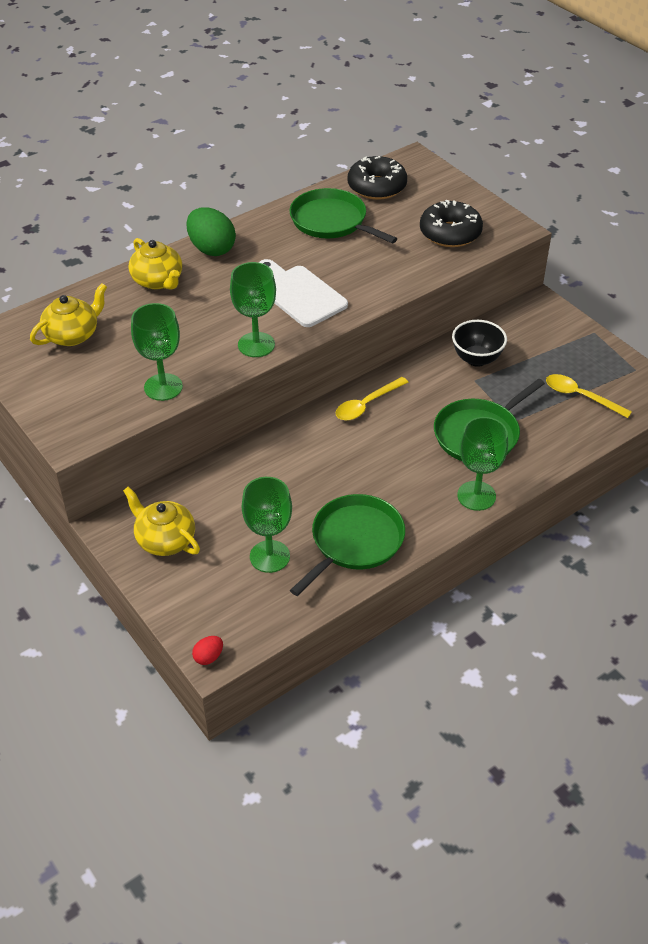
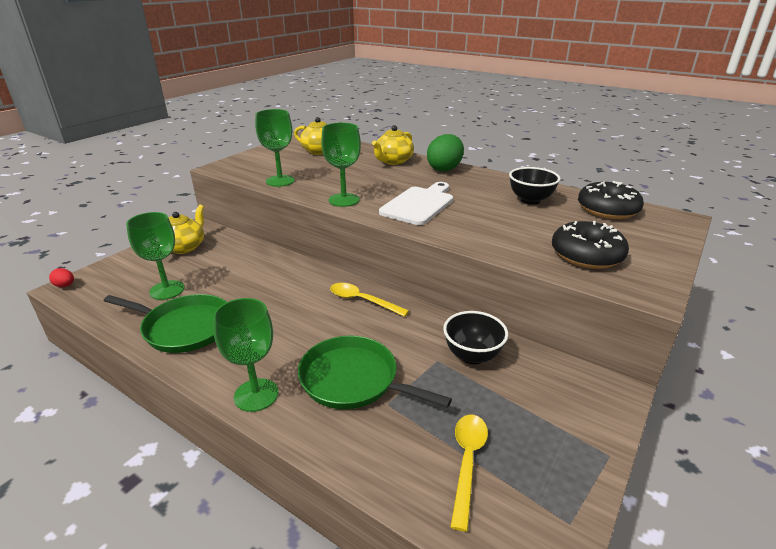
camera: 70 degrees right, 15 degrees down
green pan [290,188,397,243] -> black bowl [509,167,561,205]

